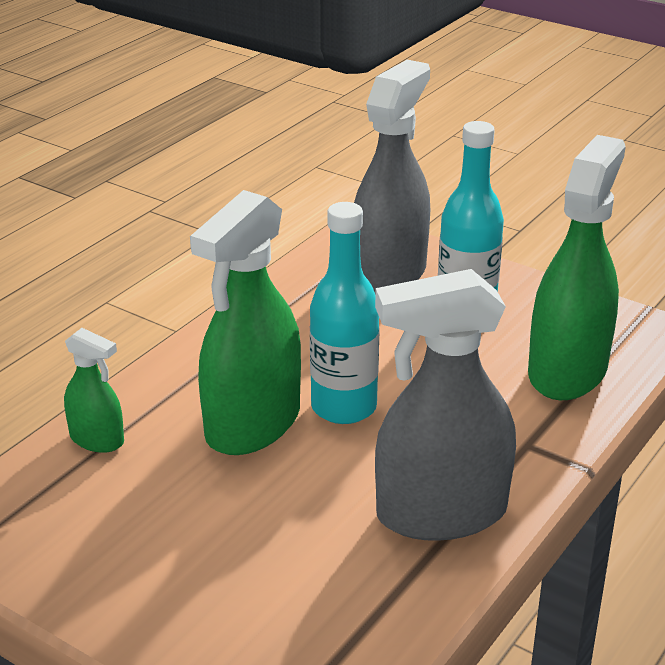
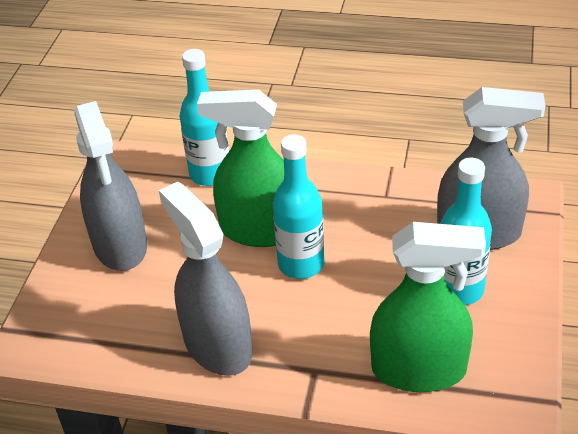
camera: 70 degrees right, 10 degrees up
green spray bottle [64,328,124,453] -> turquoise bottle [180,49,229,186]
none -> grey spray bottle [74,101,147,271]

